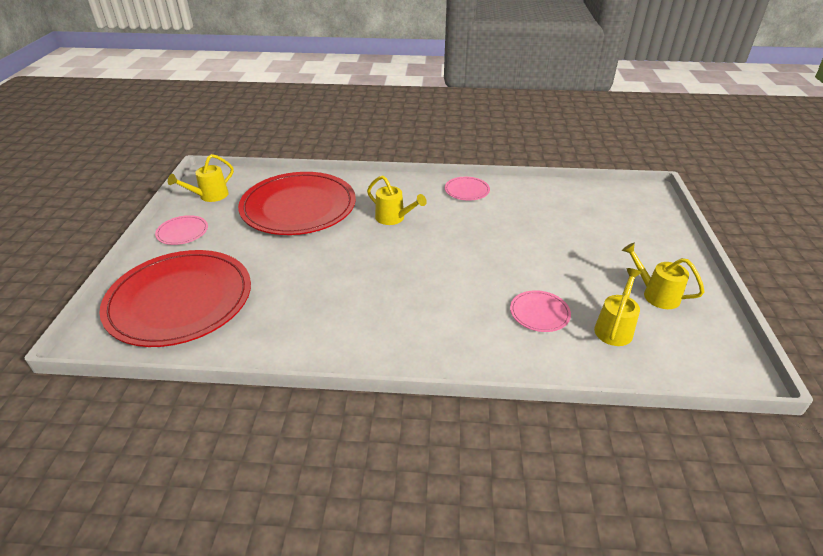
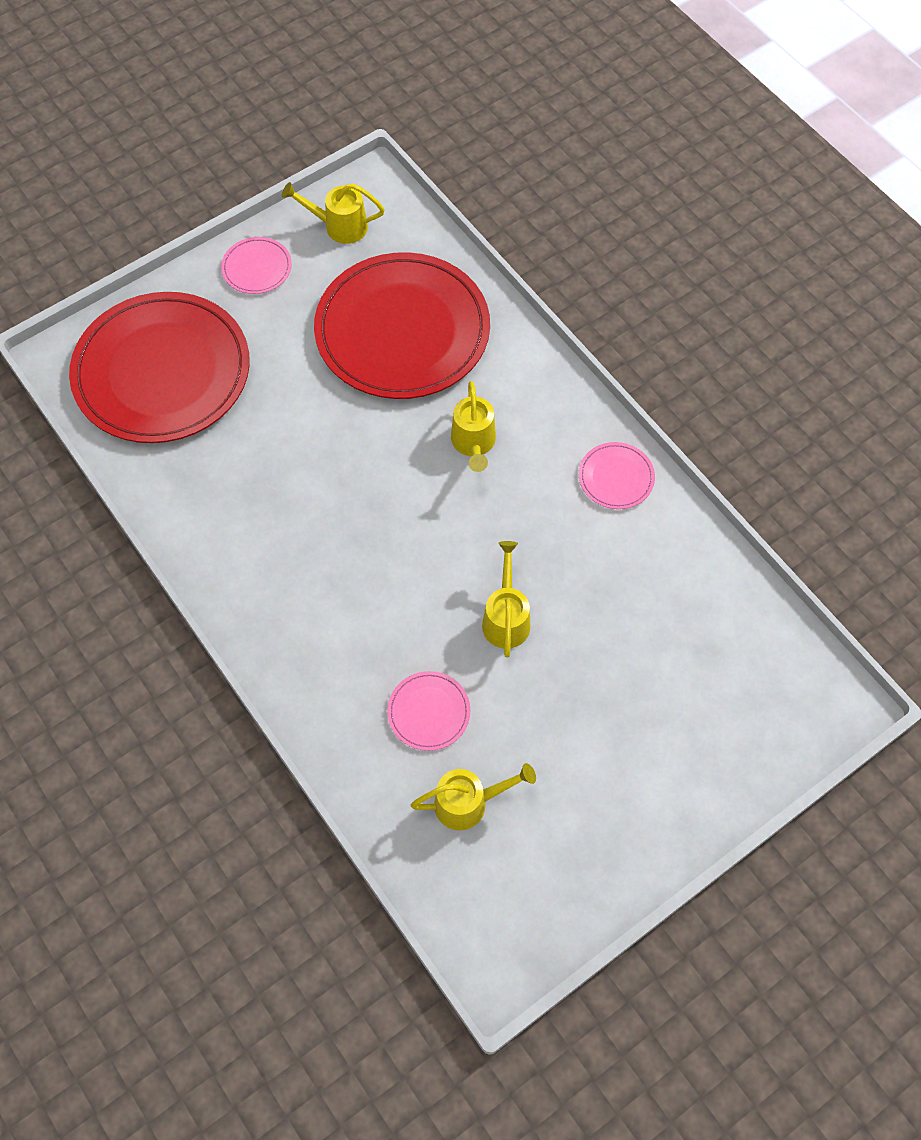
camera: 50 degrees right, 25 degrees up
yellow watering can [622,243,704,309] -> yellow watering can moved to [482,541,530,658]

